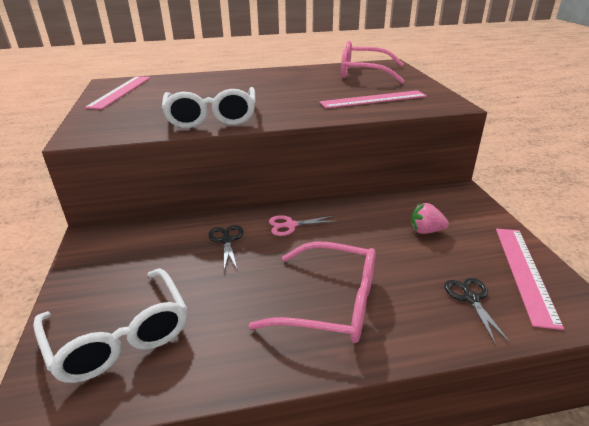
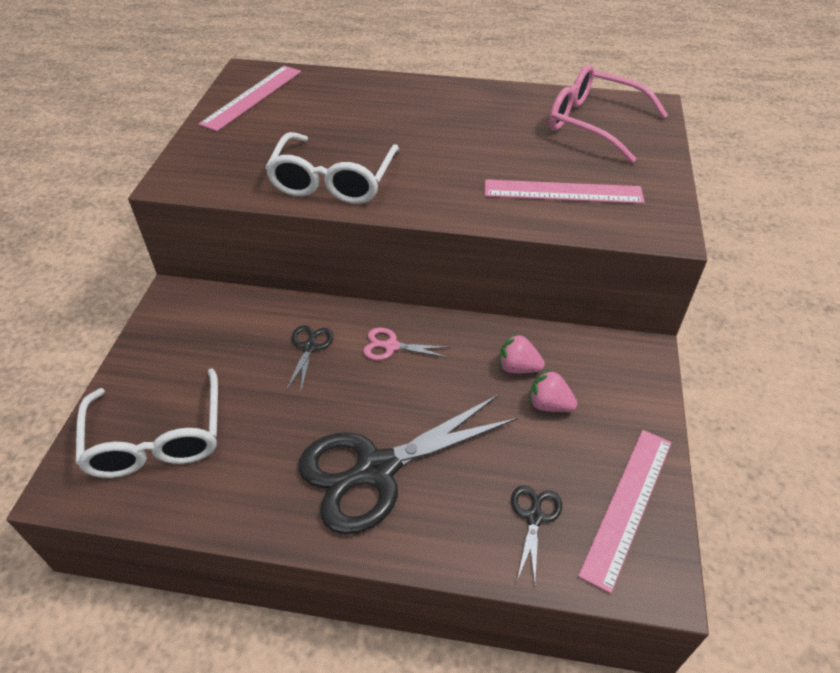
camera: 20 degrees right, 15 degrees up
pink glasses [248,241,376,343] -> black scissors [298,395,518,535]
none -> pink strawberry [499,333,545,373]

